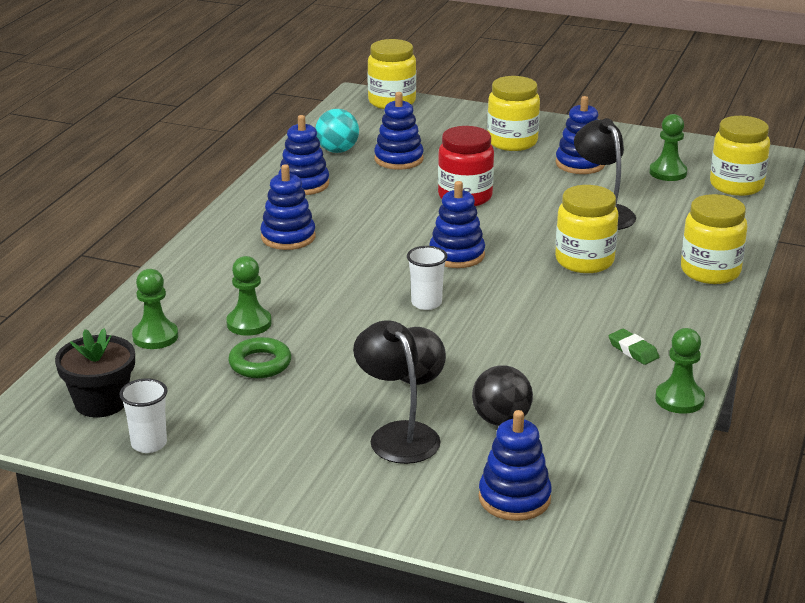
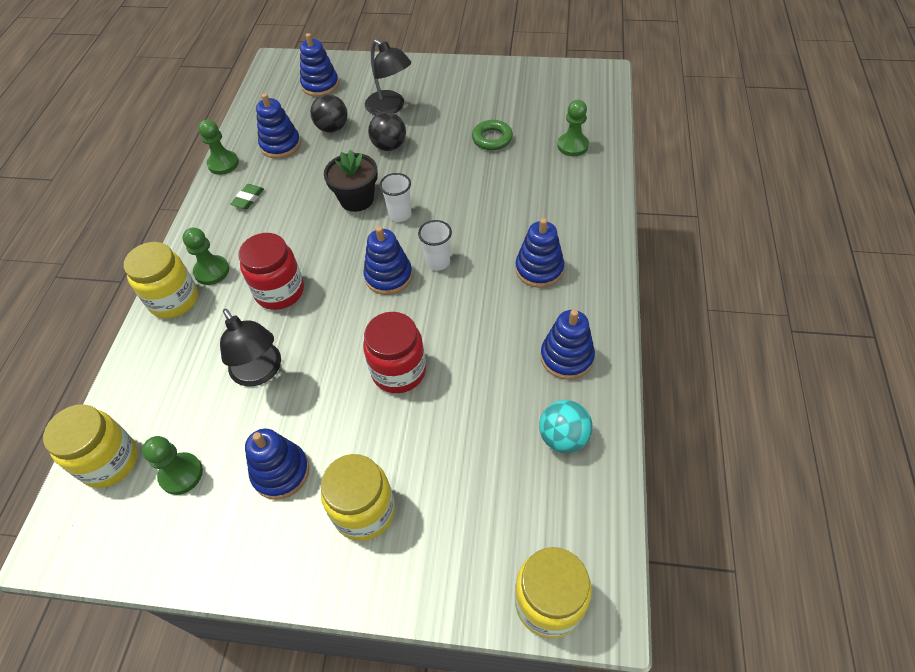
camera: 170 degrees right, 25 degrees up
black flower pot [55,328,135,417] -> black flower pot moved to [324,150,378,212]
white cup [119,378,168,453] -> white cup moved to [418,220,452,271]
green pawn [226,256,272,336] -> green pawn moved to [183,228,229,285]
blue stacking toy [374,92,424,170] -> blue stacking toy moved to [256,93,301,159]
yellow jar [555,185,619,273] -> red jar [238,233,304,310]
green eraser [609,329,659,365] -> green eraser turned 75 degrees clockwise [231,184,264,209]

